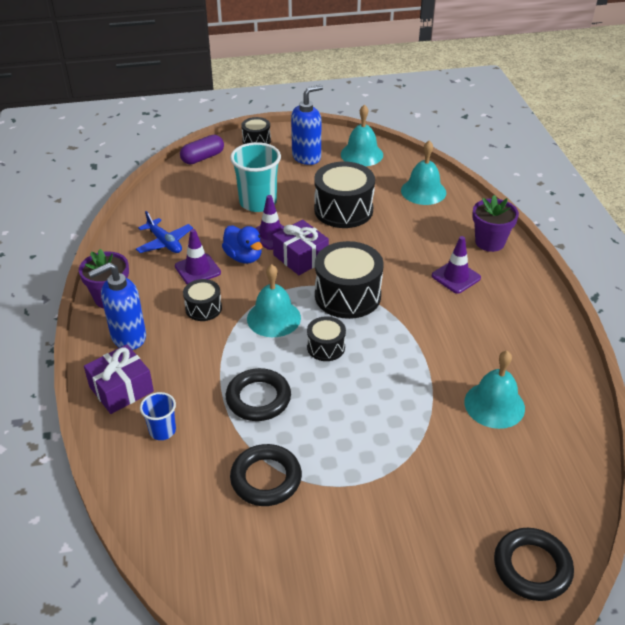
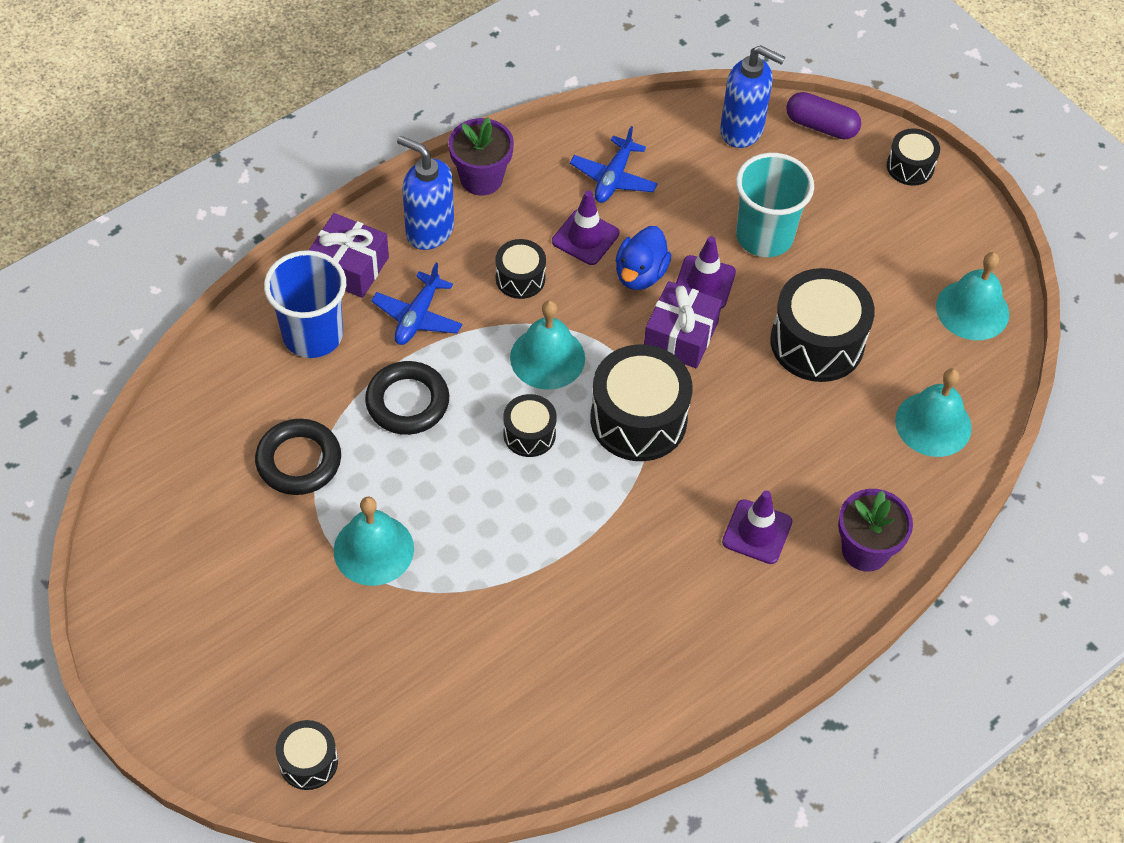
camera: 60 degrees right, 15 degrees up
blue cup [140,392,176,440] -> blue cup [264,250,346,358], size x1.88
blue soap dispenser [291,85,323,165] -> blue soap dispenser moved to [720,45,785,148]
turquoise bell [464,351,525,429] -> turquoise bell moved to [334,496,414,586]
black ring [494,528,574,601] -> black drum [276,720,338,790]
none -> blue plane [371,263,462,345]

